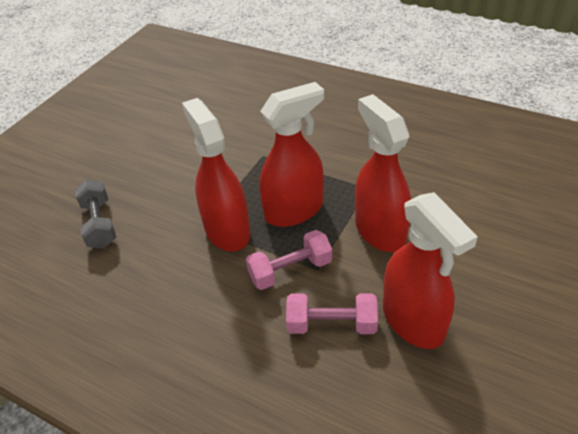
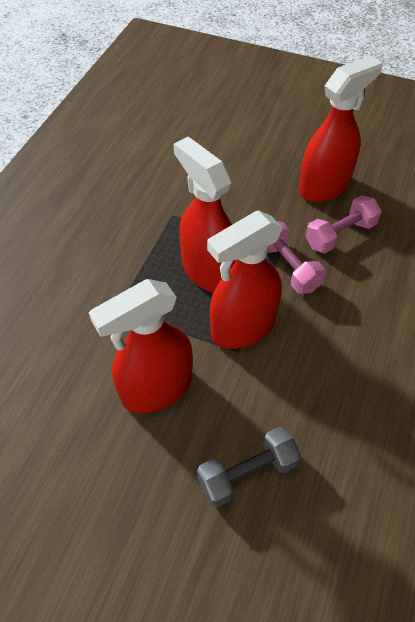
camera: 100 degrees left, 10 degrees up
pink dumbbell [286,293,378,334] -> pink dumbbell turned 60 degrees clockwise [305,195,382,253]
red spray bottle [355,94,411,252] -> red spray bottle moved to [89,279,193,413]

